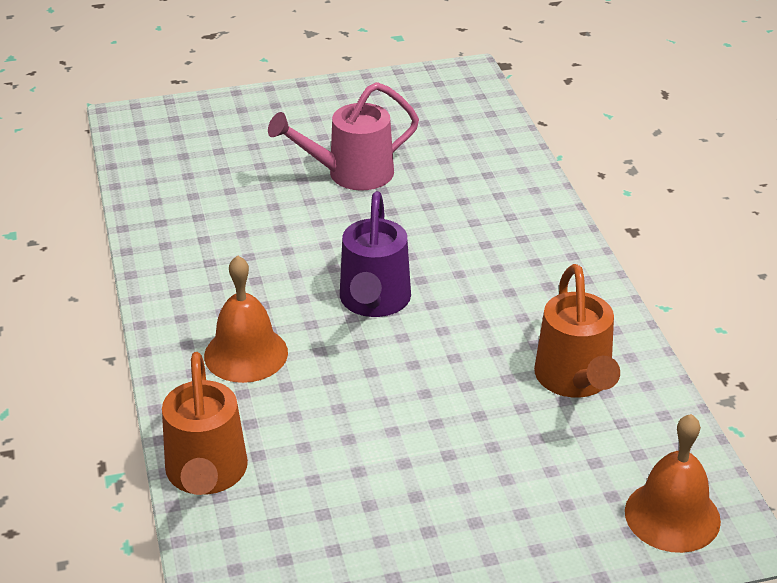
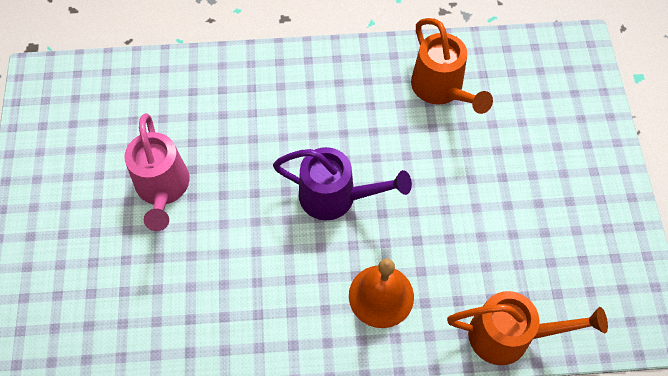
camera: 80 degrees left, 25 degrees up
orange watering can [534,264,620,398] -> orange watering can turned 60 degrees clockwise [411,18,493,114]
orange bell [625,414,721,553] -> none

